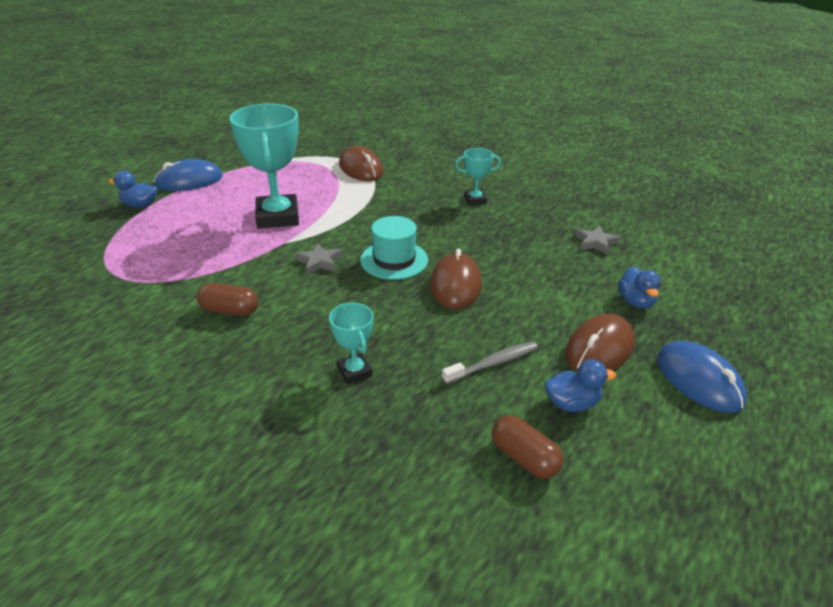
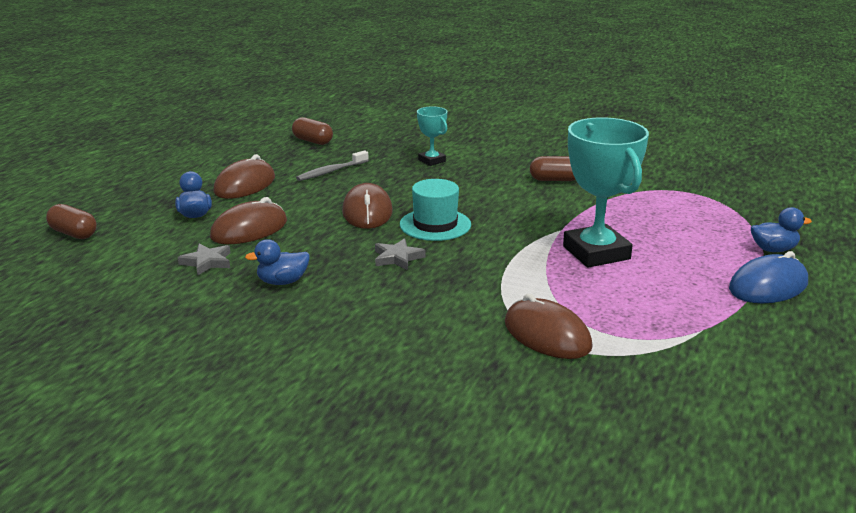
camera: 170 degrees right, 10 degrees down
grey star [295,243,342,275] -> grey star moved to [375,238,425,270]
turquoise trophy [455,148,501,205] -> none
blue duck [545,360,616,412] -> blue duck moved to [245,239,310,285]
blue mouse [657,341,747,413] -> none
none -> brown capsule [46,204,97,239]
none -> brown mouse [210,197,287,244]

